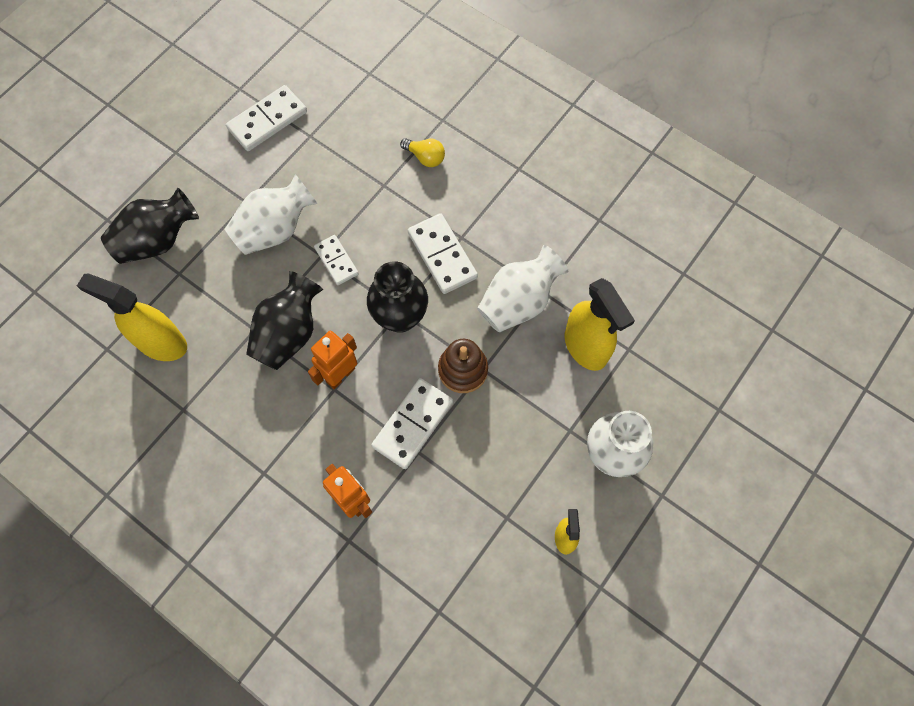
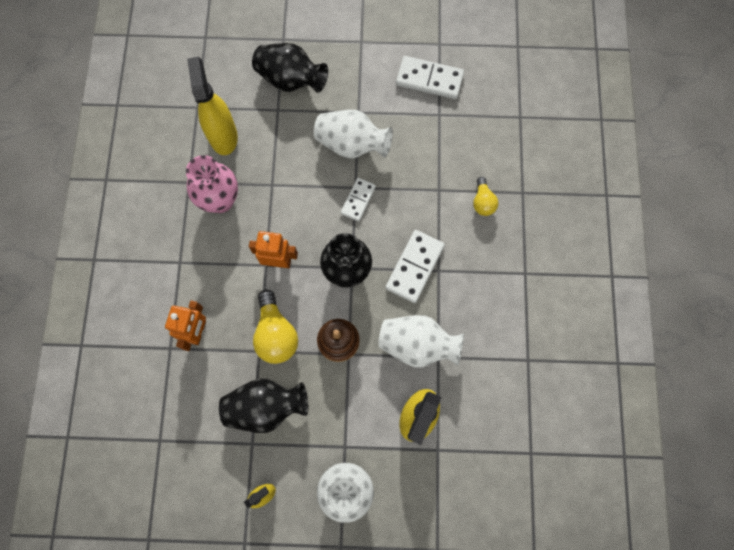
camera: 55 degrees right, 5 degrees up
black vase [246,271,323,370] -> black vase moved to [219,378,308,433]
white domino [371,378,453,469] -> yellow light bulb [253,290,298,364]
none -> pink vase [186,155,238,213]

